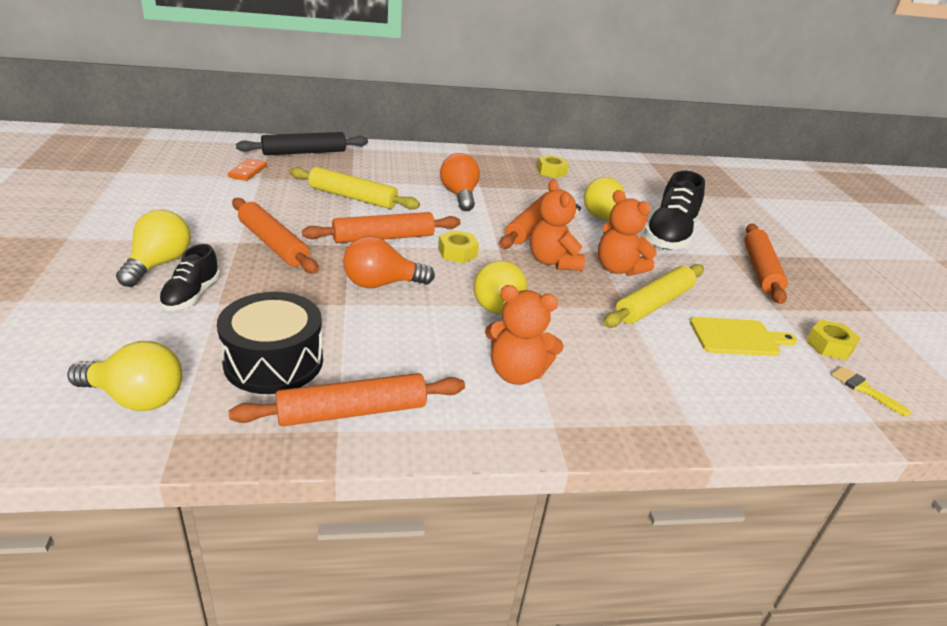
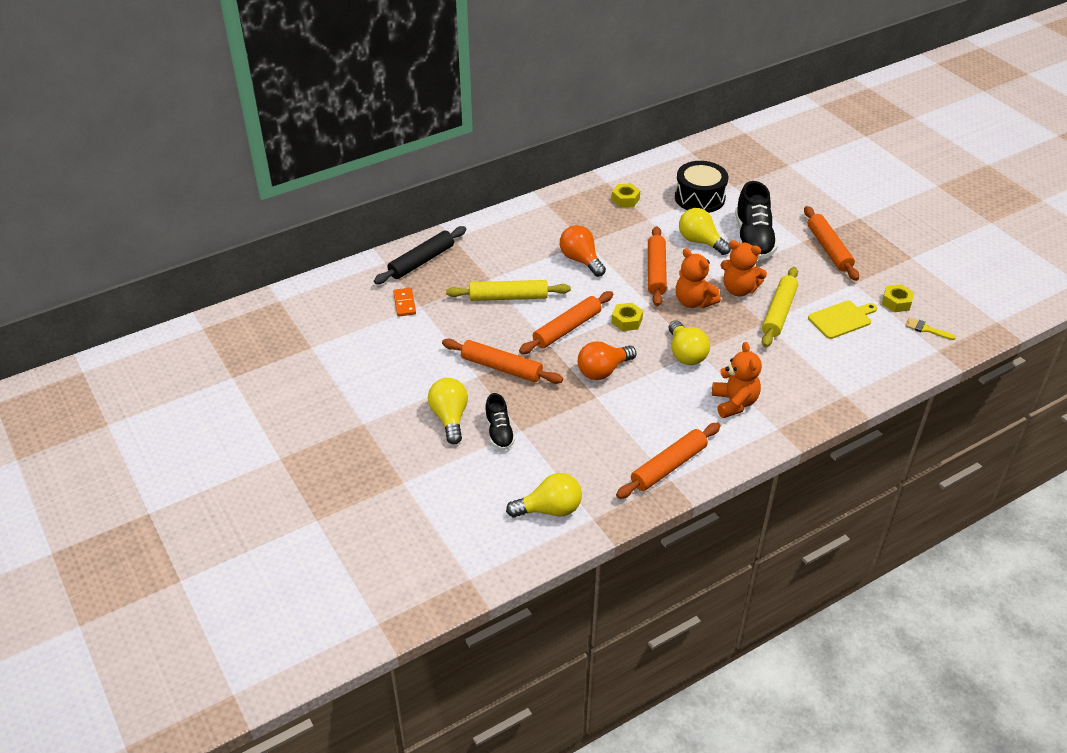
camera: 20 degrees left, 10 degrees up
black drum [217,292,323,394] -> black drum moved to [675,161,728,213]
orange teddy bear [485,285,564,385] -> orange teddy bear turned 90 degrees counterclockwise [712,342,762,418]

